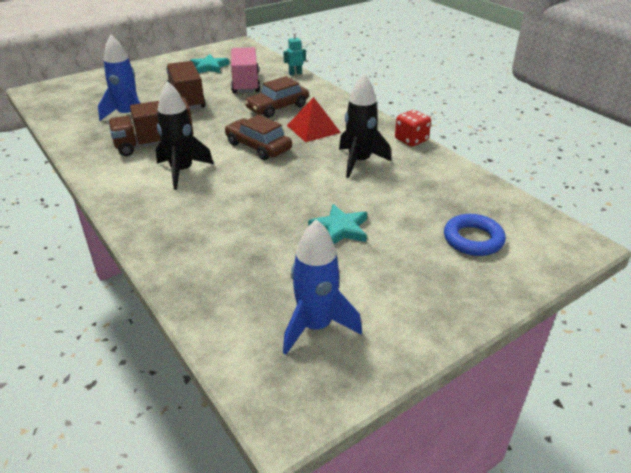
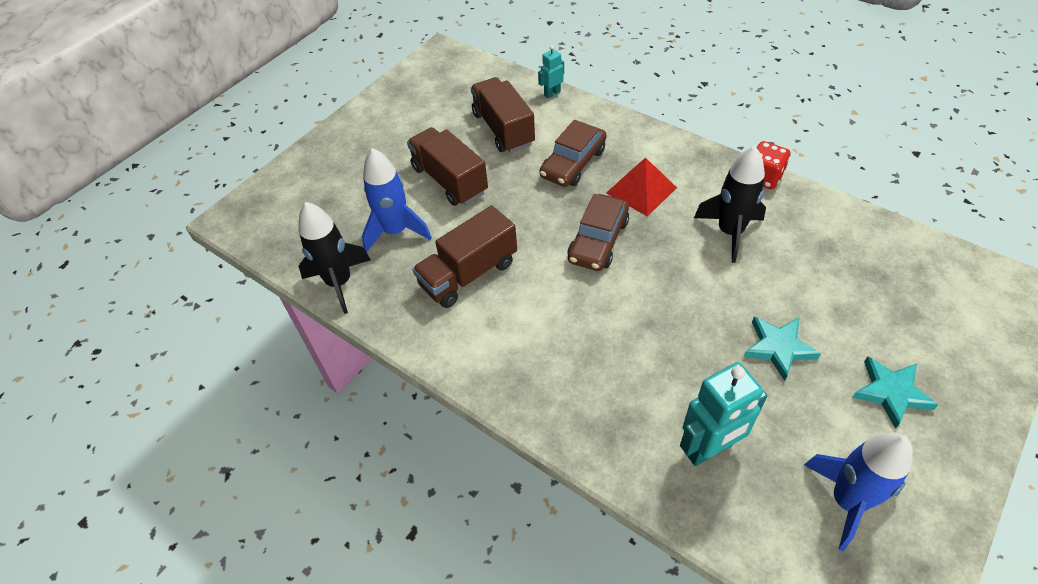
camera: 15 degrees left, 15 degrees up
black rocket [156,81,214,190] -> black rocket moved to [299,202,371,314]
turquoise star [190,54,229,73] -> turquoise star moved to [853,356,938,429]
brown car [225,115,292,160] -> brown car turned 90 degrees counterclockwise [568,194,629,271]
pink truck [231,47,261,93] -> brown truck [471,77,535,153]
blue ring [444,214,506,256] -> none
none -> turquoise robot [680,362,767,466]

